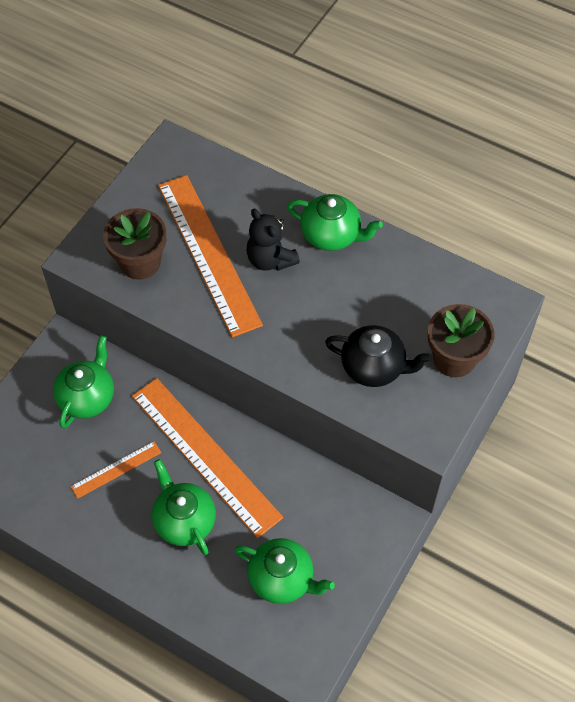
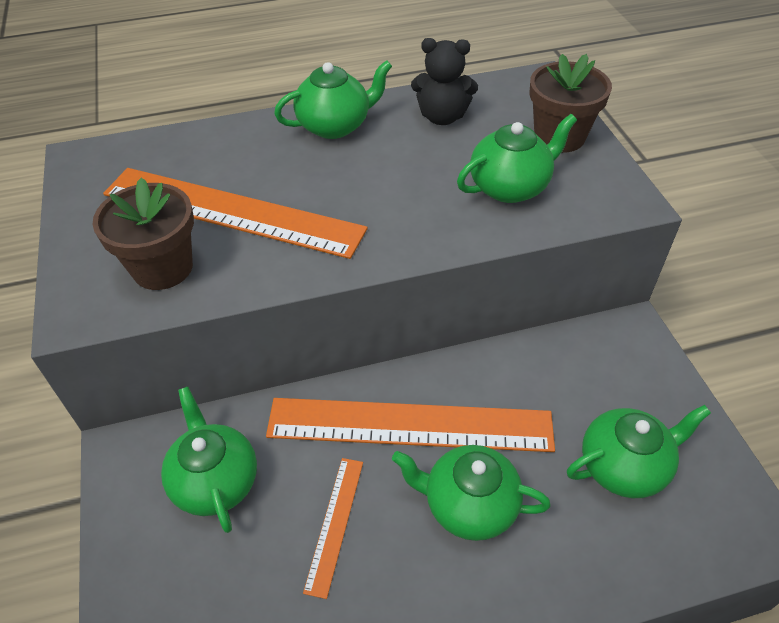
camera: 45 degrees left, 10 degrees down
black teddy bear [246,209,300,271] -> black teddy bear moved to [411,38,478,125]
black teapot [325,325,432,387] -> green teapot [457,114,577,203]

